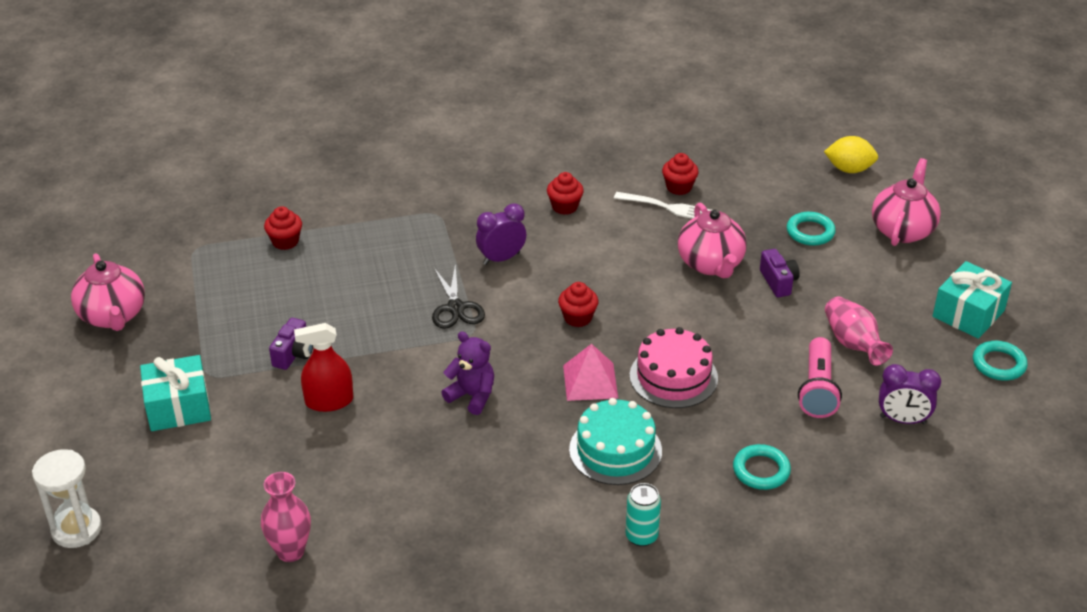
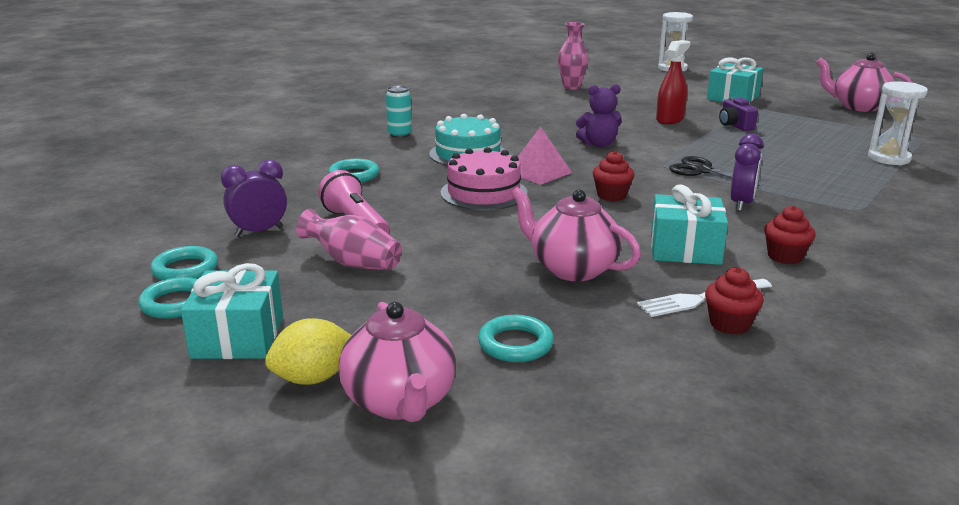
camera: 140 degrees right, 15 degrees down
red cupcake [264,206,302,250] -> white hourglass [868,81,928,165]
purple camera [760,249,800,297] -> none
yellow lemon [824,136,878,173] -> yellow lemon moved to [265,318,351,385]
none -> turquoise ring [150,246,218,280]
none -> turquoise gift [651,184,728,265]

